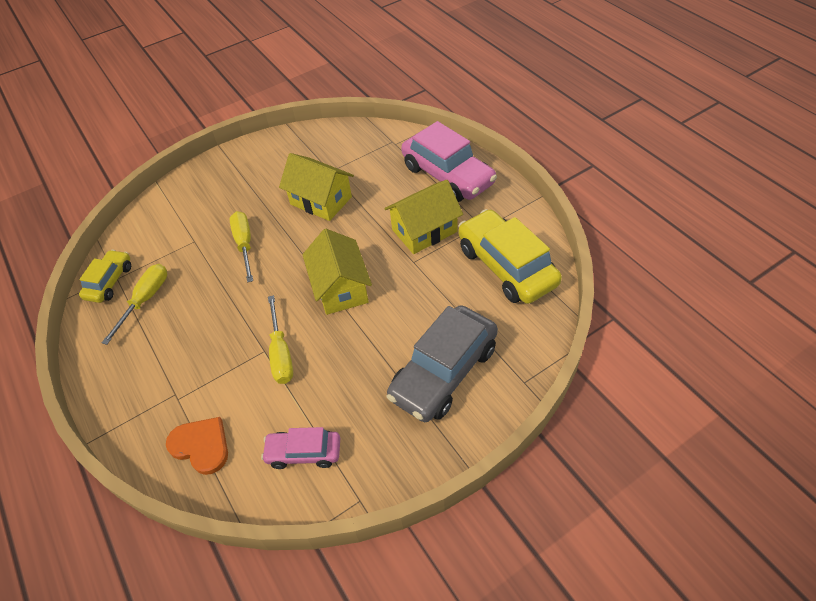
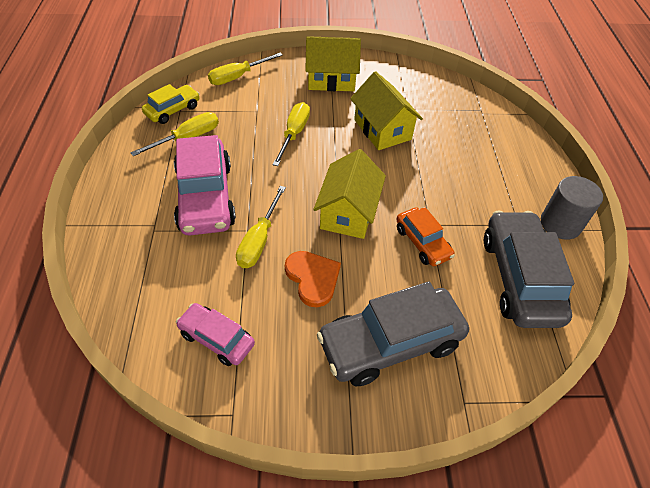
camera: 25 degrees right, 0 degrees up
orange heart [166,417,228,475] -> orange heart moved to [285,251,341,307]
yellow house [384,180,463,254] -> yellow house moved to [305,36,361,91]
pink car [401,121,497,202] -> pink car moved to [174,135,236,236]
yellow car [458,209,562,304] -> grey car [484,211,574,328]
none -> yellow screwdriver [208,53,282,85]
none -> orange car [396,207,455,266]
none -> grey cylinder [541,176,603,240]

